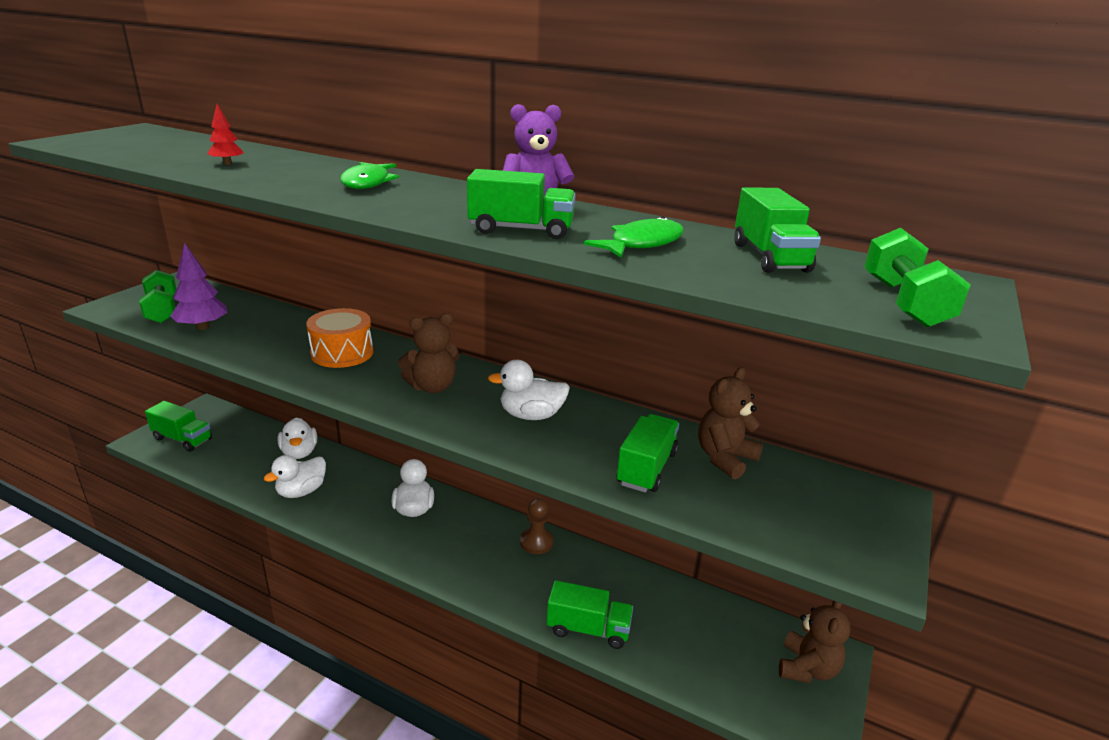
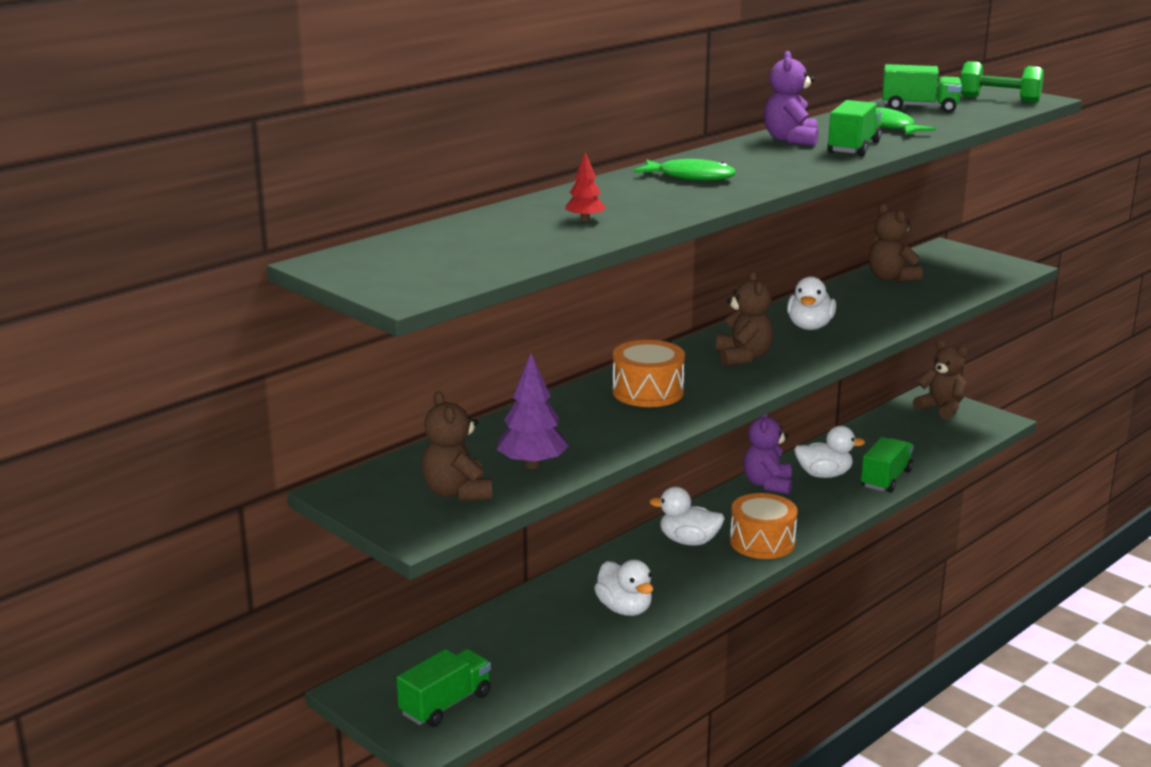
camera: 70 degrees left, 5 degrees down
green dumbbell [139,270,177,324] -> brown teddy bear [421,391,492,501]
white duck [278,417,317,459] -> white duck moved to [794,426,865,478]
brown pawn [520,498,554,554] -> purple teddy bear [743,414,792,494]
green truck [617,414,679,493] -> none
none -> orange drum [730,493,798,559]

